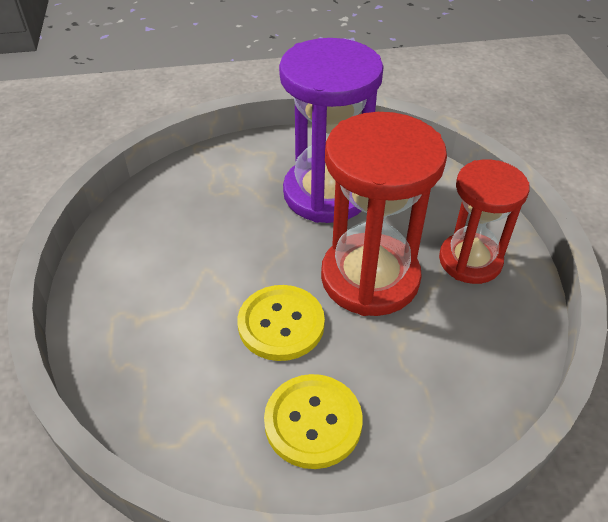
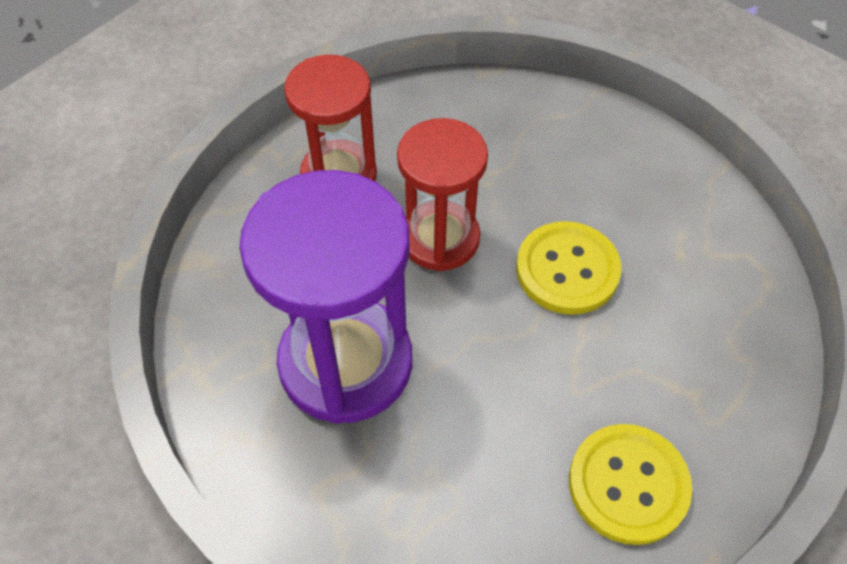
camera: 130 degrees left, 10 degrees up
yellow button [264,374,363,469] -> yellow button moved to [569,424,692,545]
red hourglass [321,112,447,316] -> red hourglass [397,118,488,271], size x0.65

